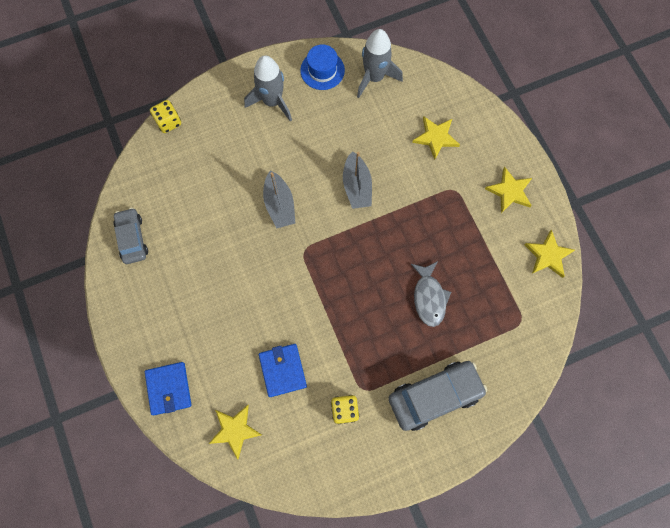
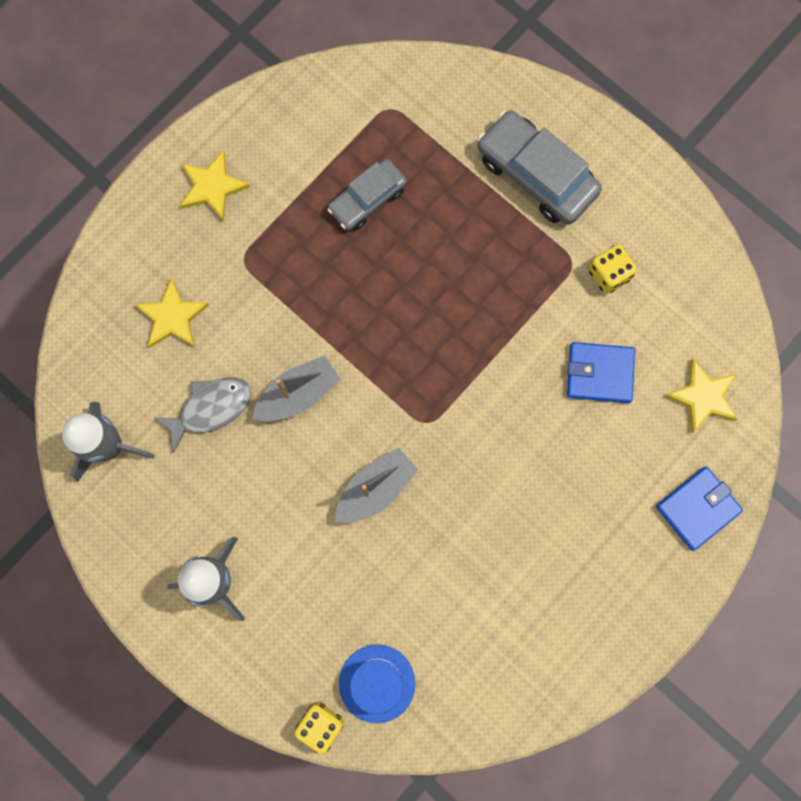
camera: 115 degrees left, 5 degrees up
grey car [113,208,148,264] -> grey car moved to [327,159,407,231]
blue wallet [259,344,307,397] -> blue wallet turned 45 degrees clockwise [567,342,635,403]
blue hat [300,44,345,90] -> blue hat moved to [339,644,415,723]
grey fish [411,261,451,327] -> grey fish moved to [154,378,251,453]
yellow star [524,230,575,278] -> none

